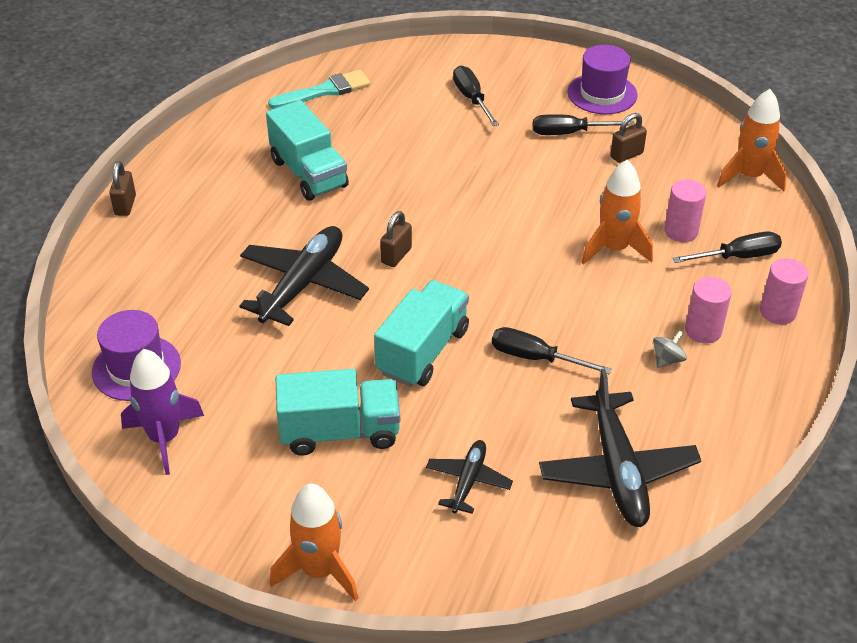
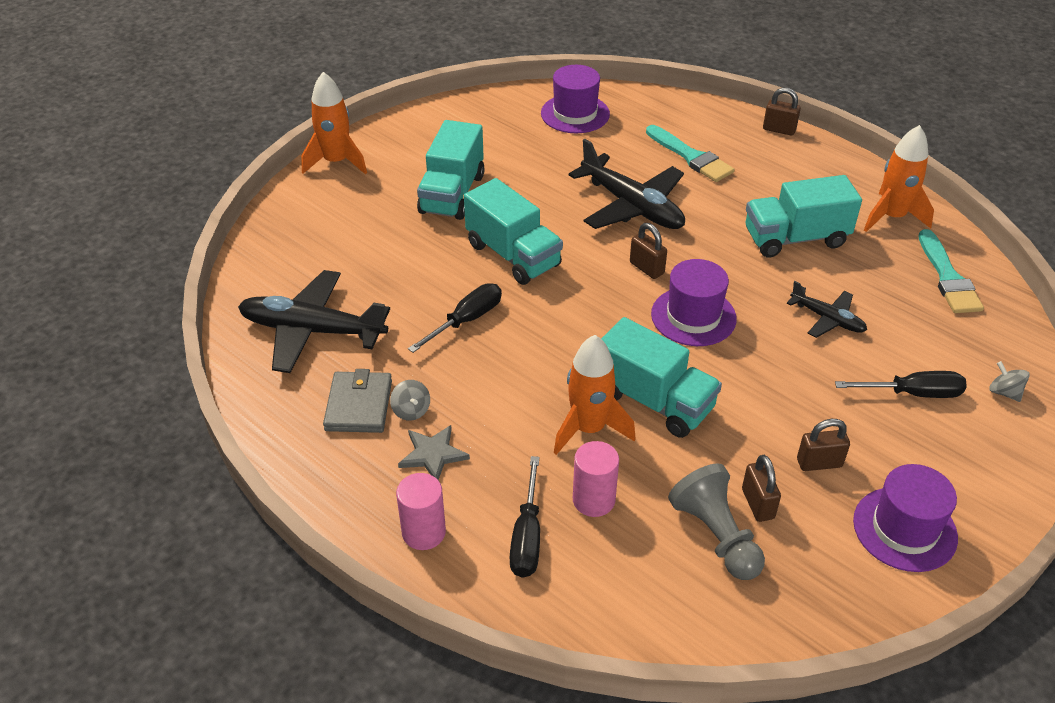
camera: 110 degrees right, 0 degrees up
purple rocket [121,349,204,475] -> none
black plane [426,440,513,514] -> black plane moved to [787,281,867,338]
black screwdriver [533,114,635,135] -> brown padlock [797,419,850,471]
pink cylinder [685,277,732,343] -> grey star [398,425,470,480]
orange rocket [717,89,787,192] -> orange rocket moved to [864,125,934,232]
none -> grey wallet [323,369,392,433]
none -> turquoise truck [601,317,722,438]
none -> turquoise brush [646,125,734,182]
none -> purple hat [651,259,737,346]
none -> grey pawn [668,463,765,580]
none -> grey spinning top [989,361,1030,402]

